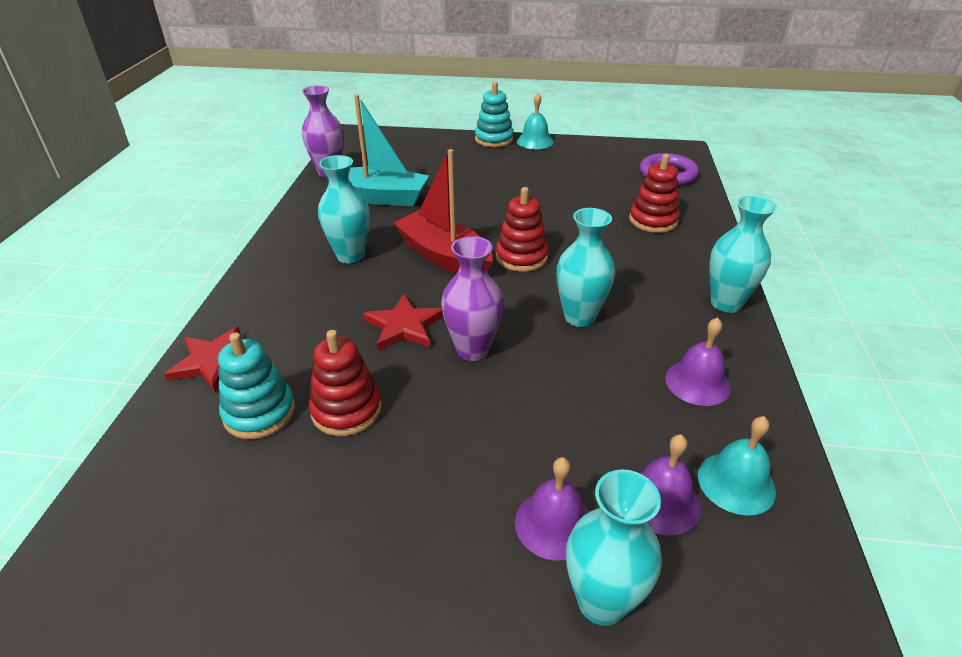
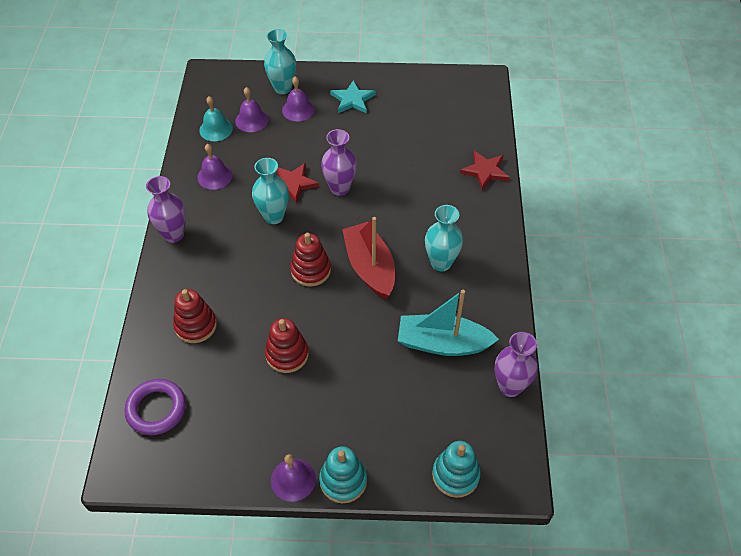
camera: 175 degrees right, 15 degrees up
turquoise stacking toy [218,332,295,439] -> turquoise stacking toy moved to [432,441,480,498]
red stacking toy [309,330,382,436] -> red stacking toy moved to [265,318,309,373]
red star [363,294,443,350] -> red star moved to [276,163,319,203]
red boat [393,149,493,273] -> red boat turned 150 degrees counterclockwise [342,217,395,299]
turquoise bell [517,93,554,149] -> purple bell [271,454,316,502]
turquoise vase [709,196,777,313] -> purple vase [146,176,186,243]
none -> turquoise star [330,80,376,113]

